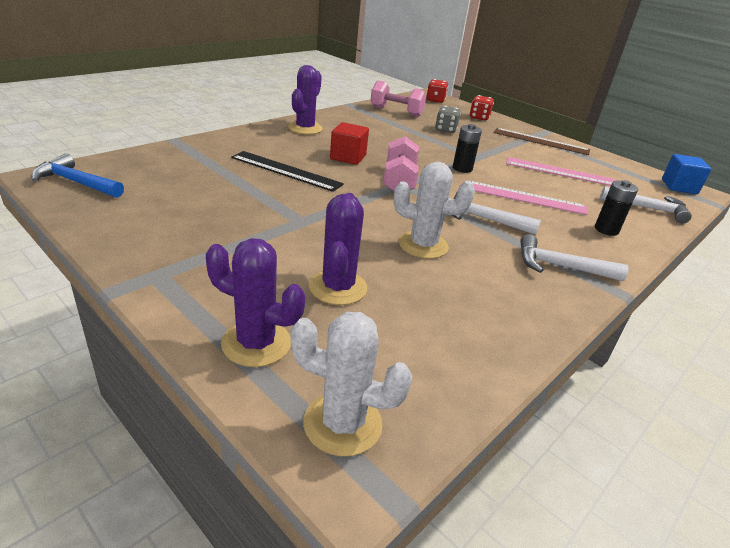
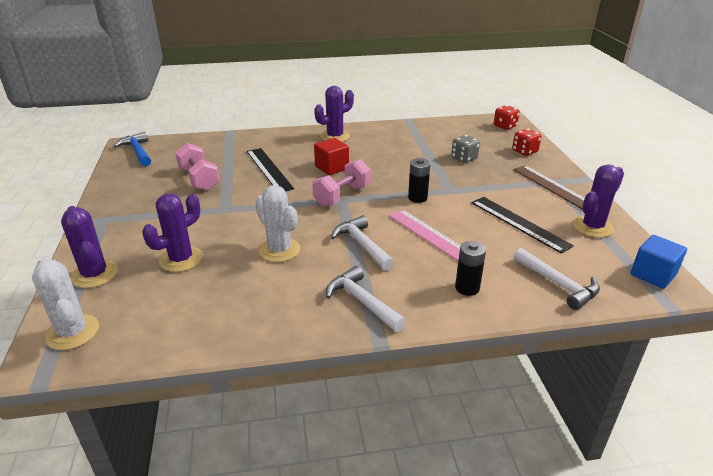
camera: 40 degrees right, 0 degrees up
pink dumbbell [370,80,426,117] -> pink dumbbell moved to [175,143,220,191]
pink ruler [506,157,615,186] -> black ruler [472,197,574,254]
none -> purple cactus [573,164,624,238]

